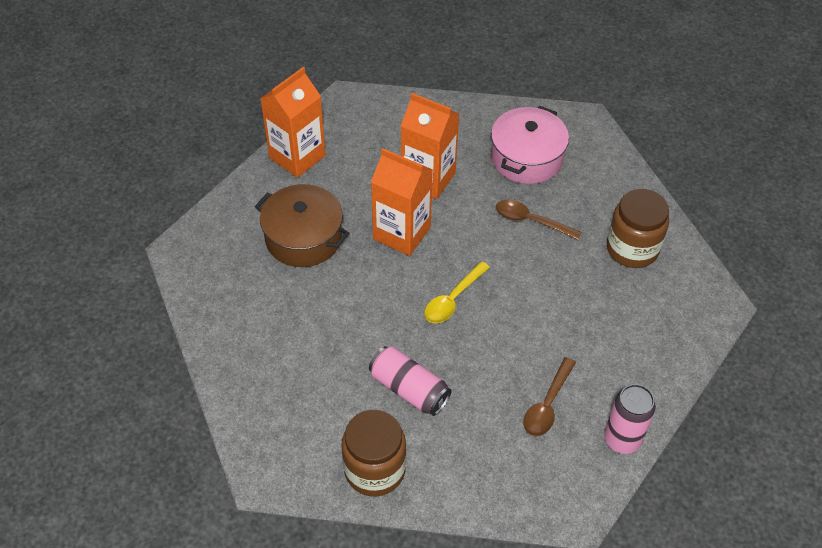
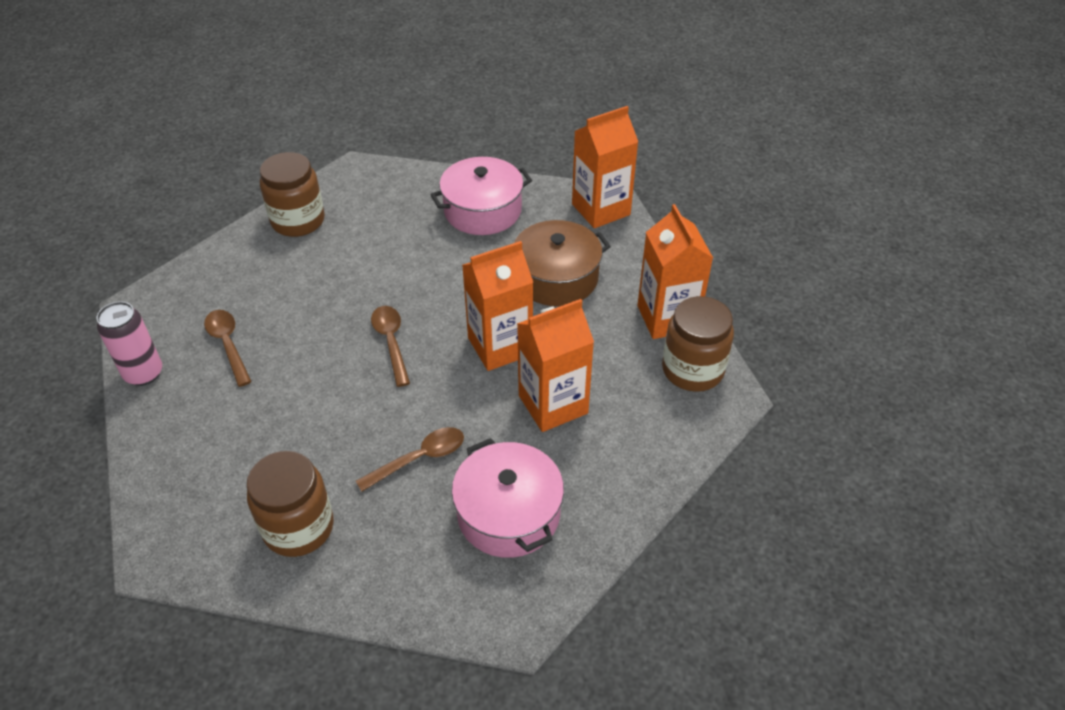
camera: 125 degrees right, 5 degrees down
pink can [369,346,451,416] -> none
yellow spoon [424,261,490,323] -> brown spoon [371,306,410,387]
none -> pink pot [430,157,532,235]
none -> orange carton [572,106,638,228]
none -> brown jar [662,296,734,392]

